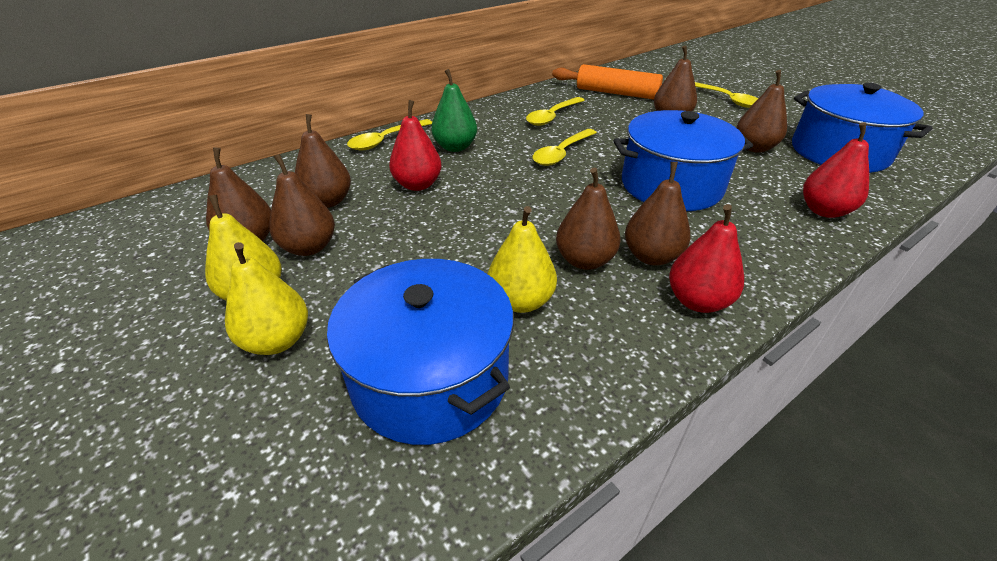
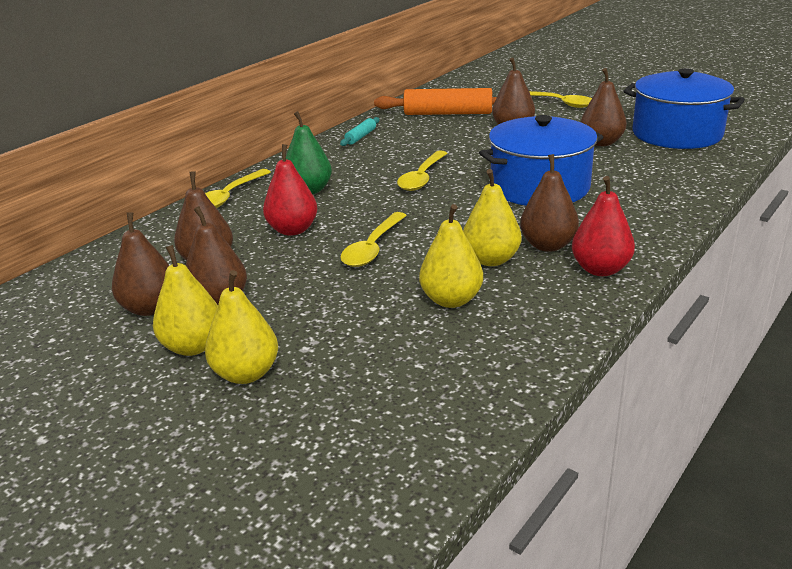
camera: 15 degrees left, 10 degrees down
blue pot [327,259,514,445] -> none
yellow spoon [526,97,585,126] -> yellow spoon moved to [340,212,407,267]
brown pear [556,167,620,270] -> yellow pear [463,169,521,266]
red pear [803,122,869,218] -> none
none -> turquoise rolling pin [340,117,380,146]

